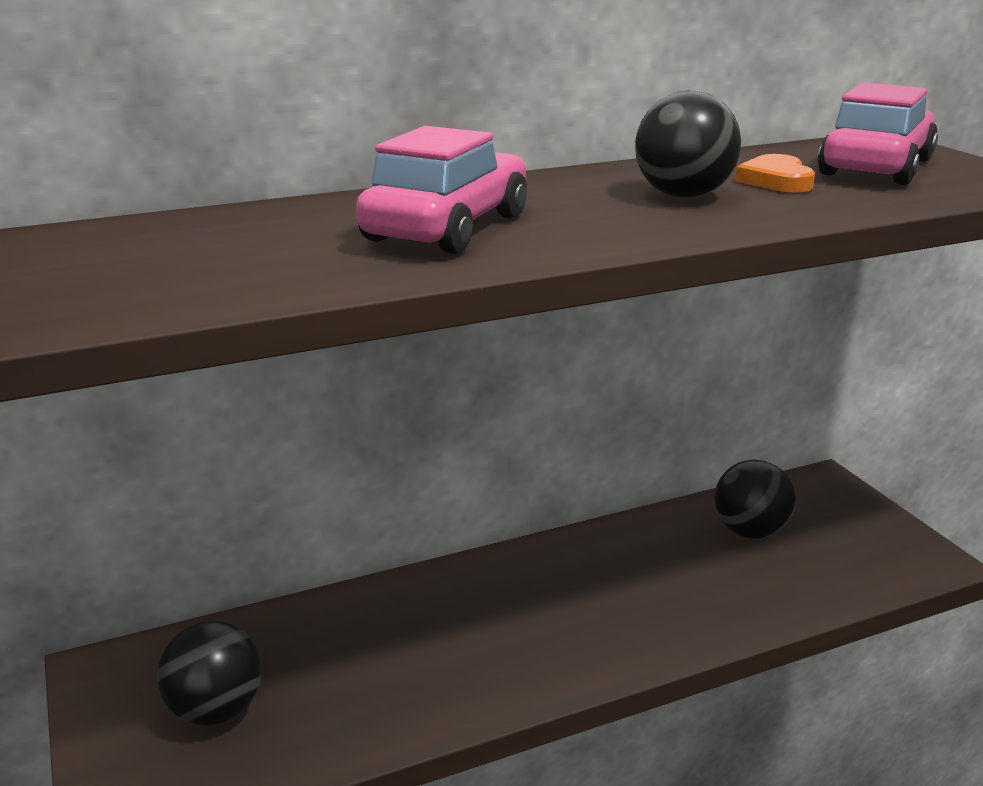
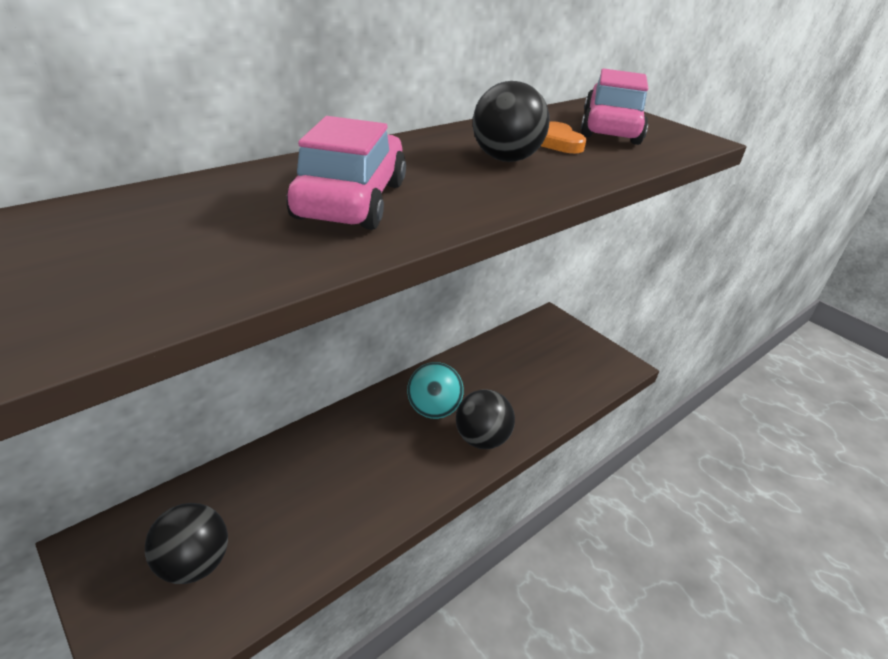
camera: 20 degrees left, 10 degrees up
black ball [714,460,796,539] -> black ball moved to [456,389,515,449]
none -> turquoise ball [407,362,464,419]

